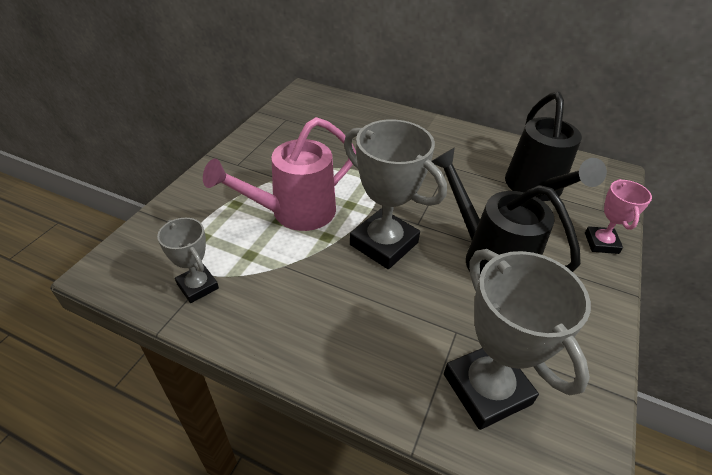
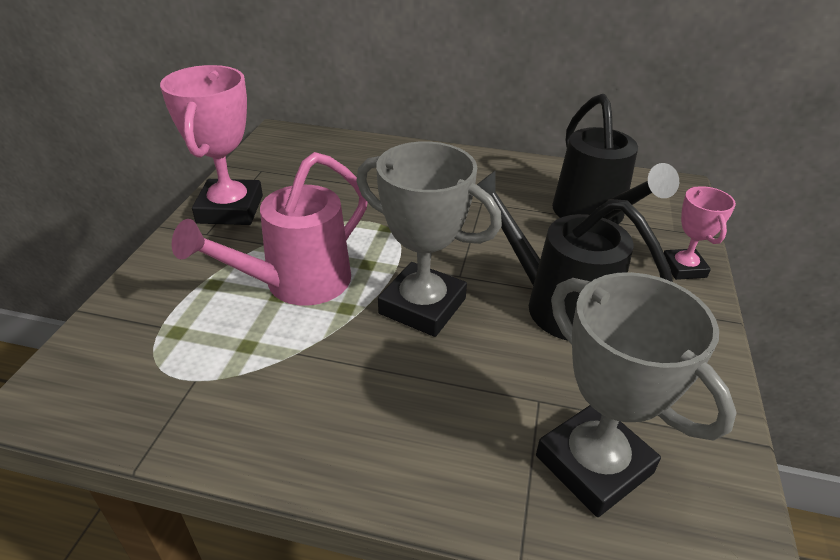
camera: 10 degrees left, 5 degrees down
grey trophy [157,218,219,303] -> none
none -> pink trophy [160,65,263,225]

